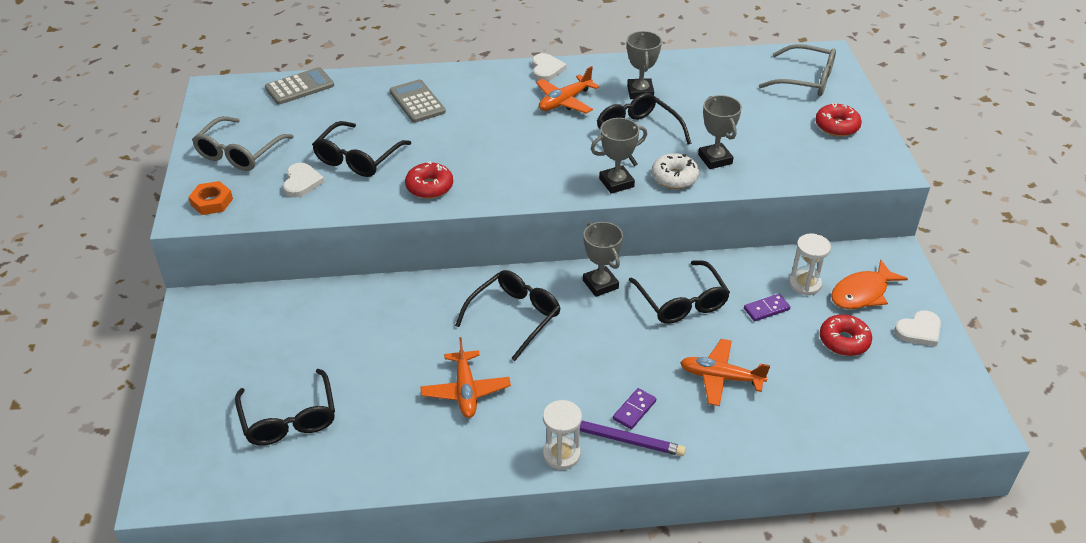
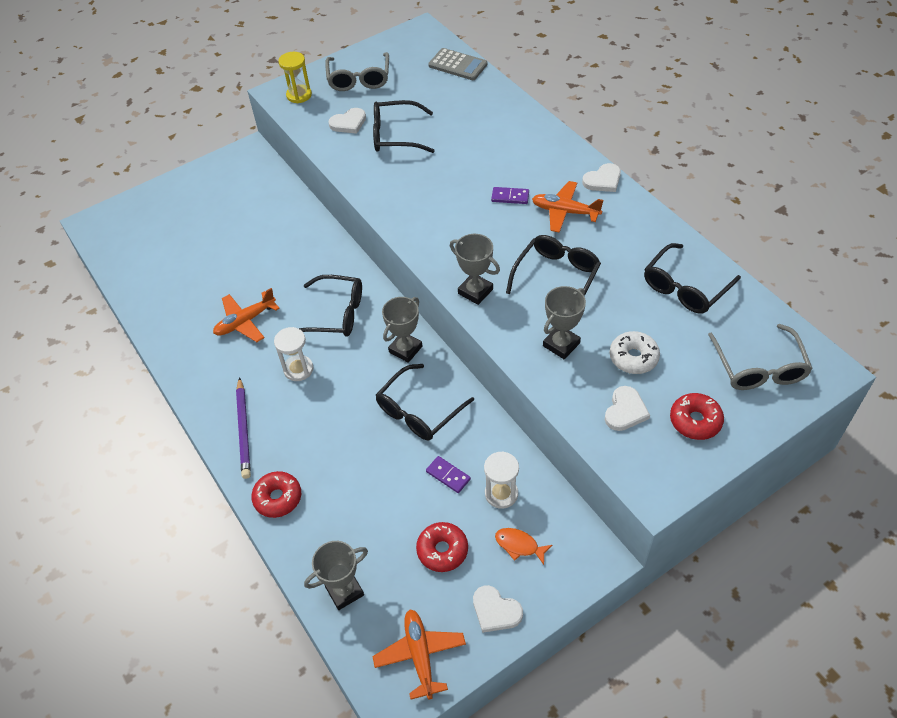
camera: 65 degrees right, 10 degrees up
orange nut [189,181,233,215] -> yellow hourglass [279,52,312,103]
grey glasses [192,116,294,171] -> grey glasses turned 90 degrees counterclockwise [325,52,389,91]
black glasses [235,369,335,445] -> black glasses moved to [644,243,741,314]
grey calculator [389,79,446,123] -> none
red donut [405,161,453,199] -> red donut moved to [251,471,301,518]
white hourglass [543,400,582,470] -> white hourglass moved to [274,327,313,381]
purple domino [613,388,656,429] -> purple domino moved to [491,187,529,204]
grey trophy [627,31,662,99] -> grey trophy moved to [304,541,368,610]
white donut [652,153,699,189] -> white donut moved to [609,331,660,374]
orange plane [680,339,770,406] -> orange plane moved to [372,609,466,700]
orange fish [831,260,908,309] -> orange fish [495,528,552,565], size x0.61
none -> white heart [605,386,650,431]

